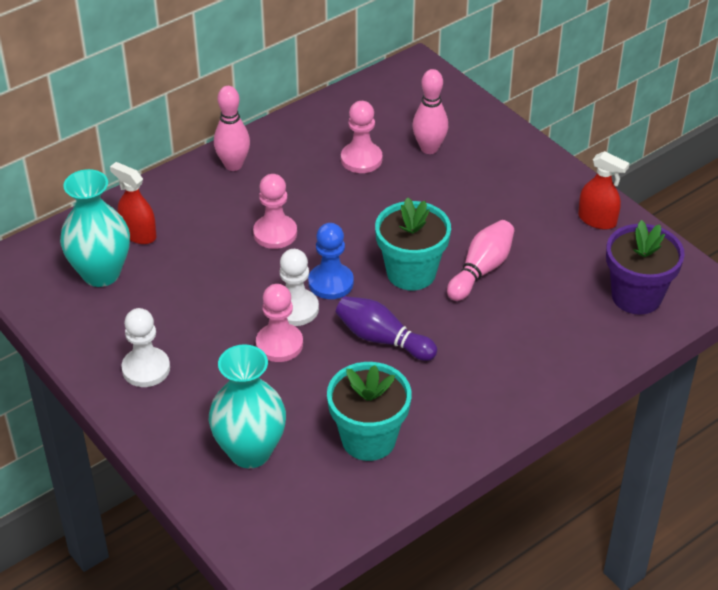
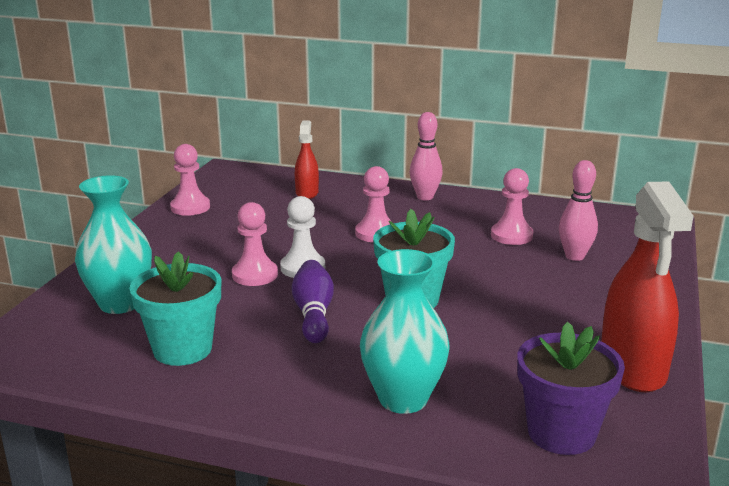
camera: 55 degrees right, 20 degrees down
turquoise vase [60,169,130,287] -> turquoise vase moved to [360,249,450,414]
white pawn [121,308,170,387] -> none
blue pawn [308,223,354,299] -> none
pink bowling pin [447,220,514,301] -> none
red spray bottle [578,151,629,230] -> red spray bottle [601,182,694,392], size x1.84
none -> pink pawn [170,144,210,216]

